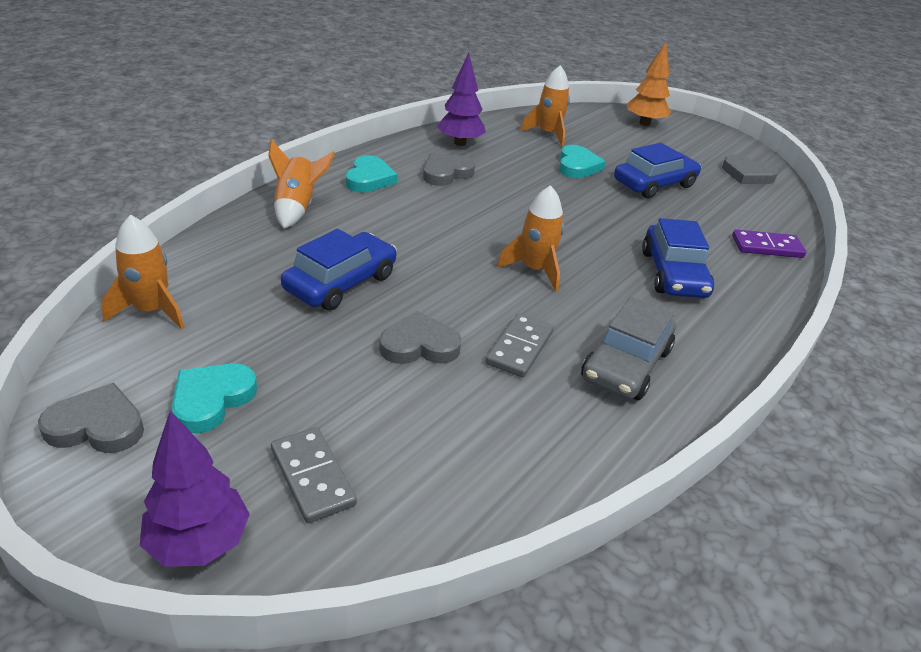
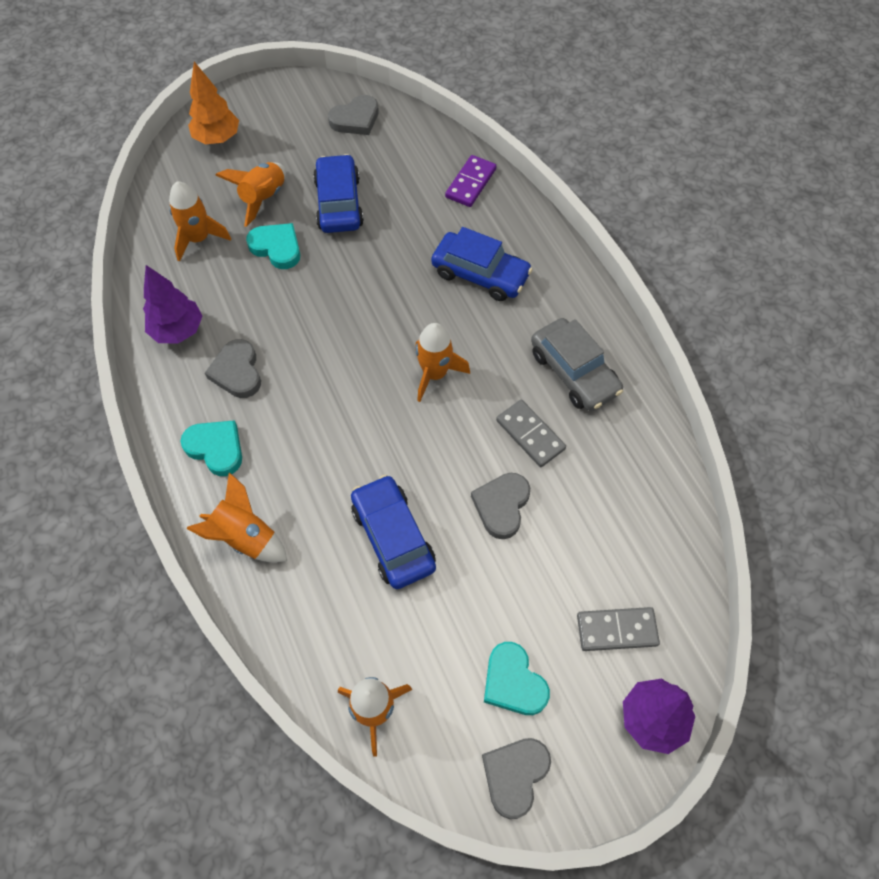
camera: 60 degrees left, 25 degrees up
none -> orange rocket [215,162,286,227]

